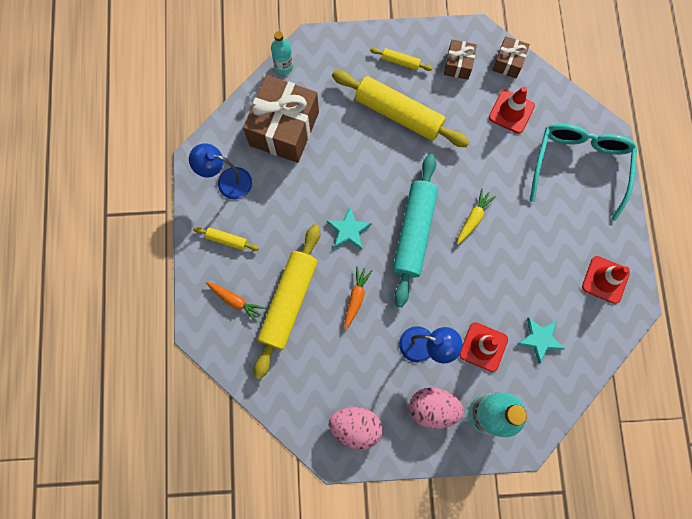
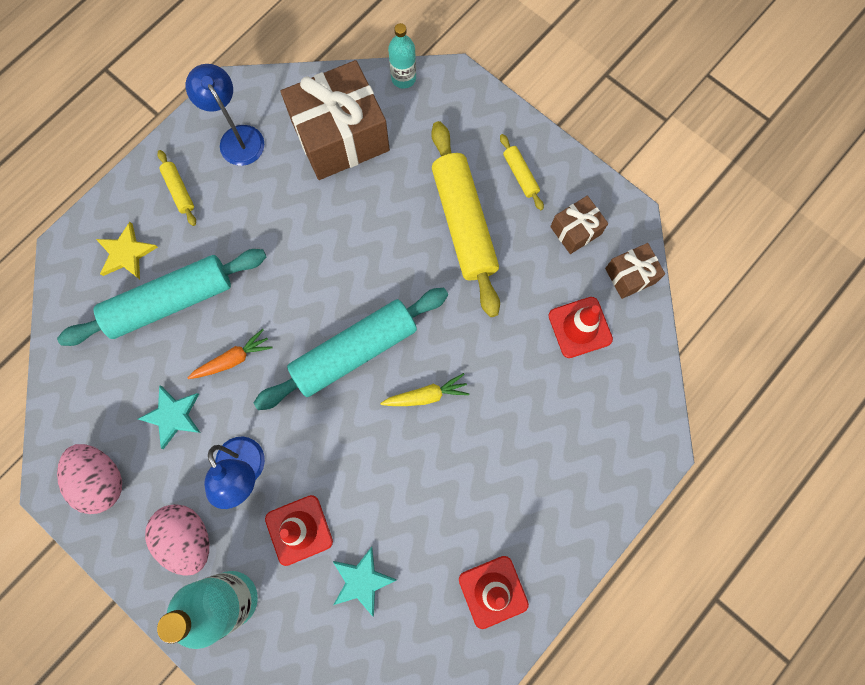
camera: 45 degrees right, 0 degrees up
orange carrot [206,282,265,322] -> yellow star [96,222,158,279]
yellow rolling pin [254,224,320,379] -> turquoise rolling pin [57,249,266,346]
turquoise star [327,207,372,250] -> turquoise star moved to [138,385,201,449]
turquoise glasses [530,124,637,221] -> none

